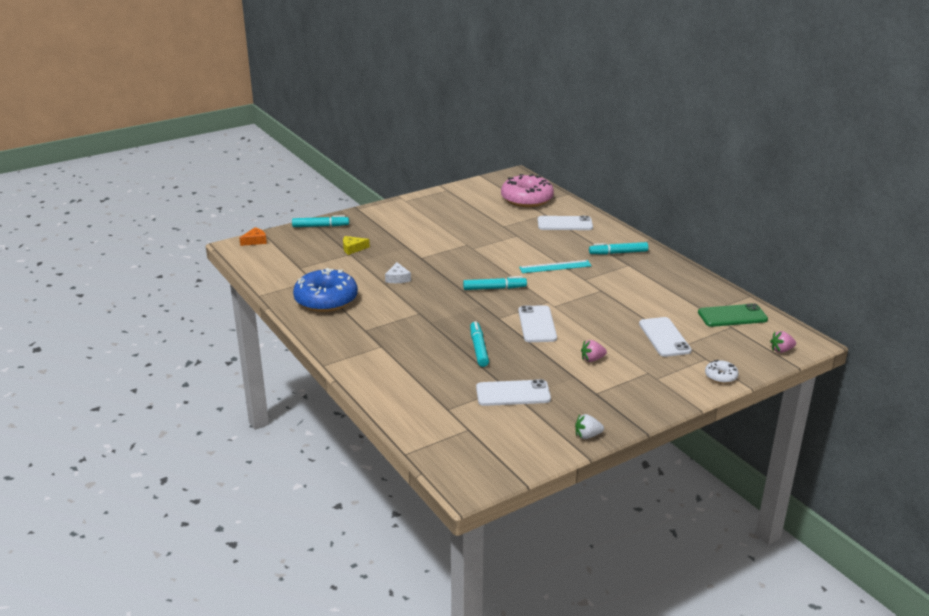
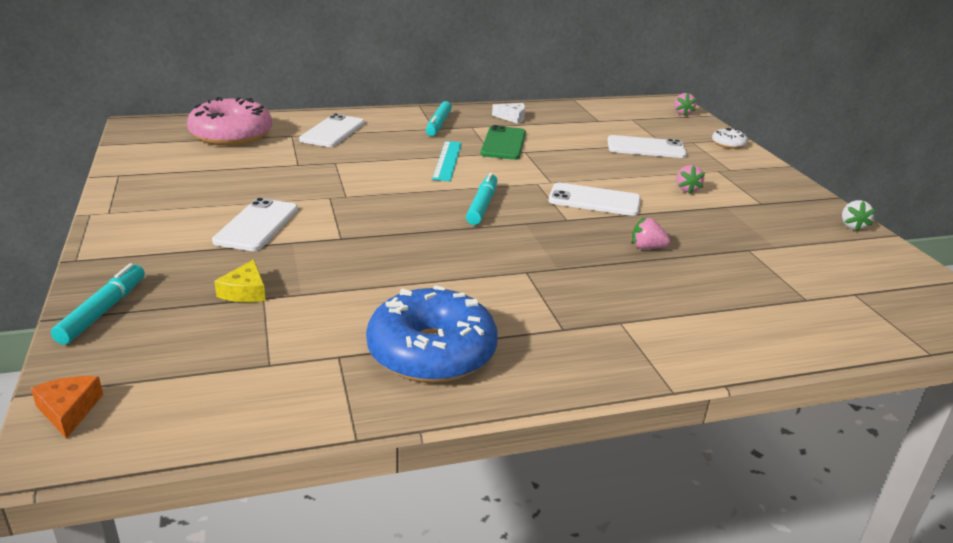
camera: 75 degrees left, 0 degrees up
white cheese [385,262,411,283] -> white cheese moved to [492,103,525,124]
turquoise marker [470,321,489,367] -> pink strawberry [632,218,670,249]
white phone [476,379,551,406] -> white phone moved to [212,198,298,251]
green phone [698,303,768,327] -> green phone moved to [480,125,526,160]

